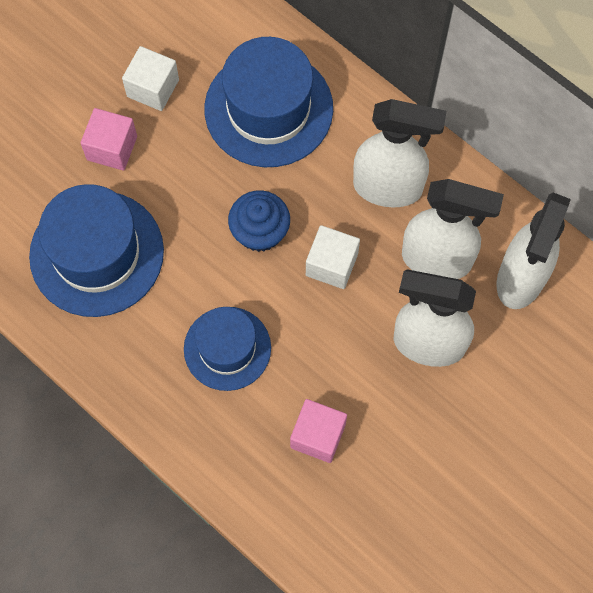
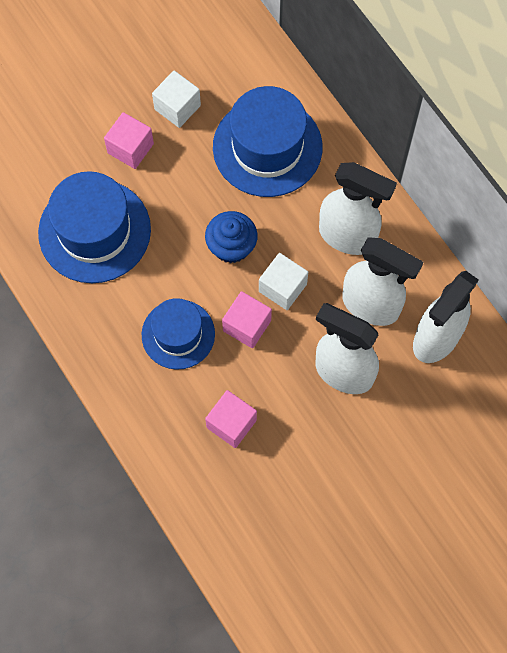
camera: 15 degrees right, 0 degrees up
none -> pink cube [222,291,272,348]

